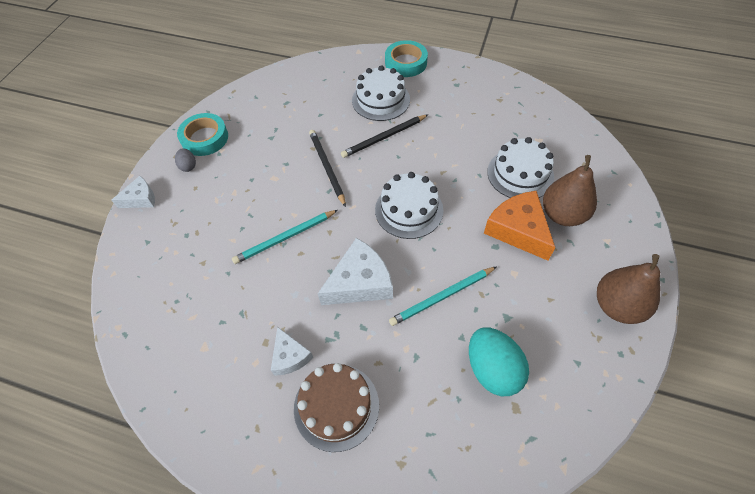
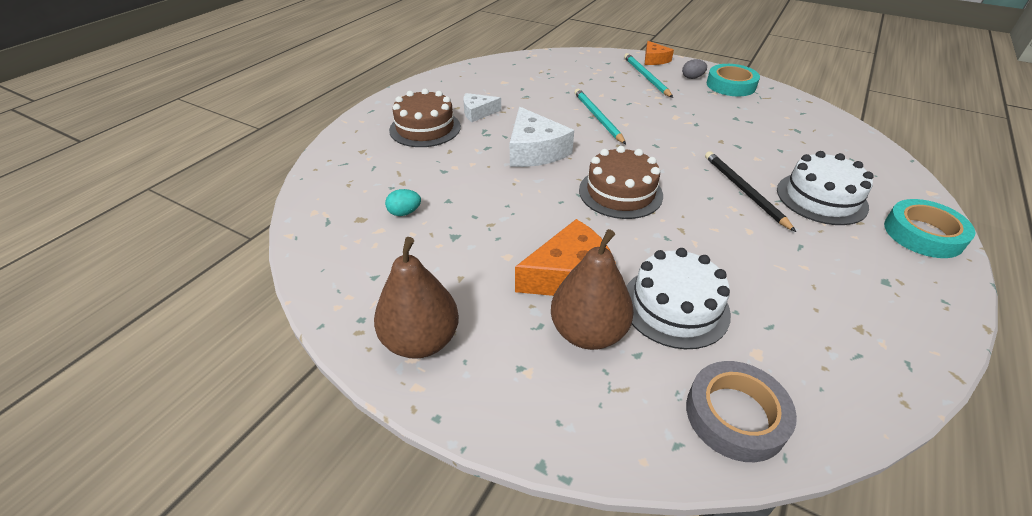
camera: 100 degrees right, 15 degrees down
white cheese [112,176,155,208] -> orange cheese [645,41,674,65]
black pencil [309,130,346,207] -> none
white cake [375,172,444,239] -> brown cake [579,146,663,219]
turquoise pencil [389,266,497,326] -> turquoise pencil moved to [624,53,673,98]
turquoise egg [469,328,529,396] -> turquoise egg [385,189,421,216], size x0.49
none -> grey tape [686,361,797,462]

